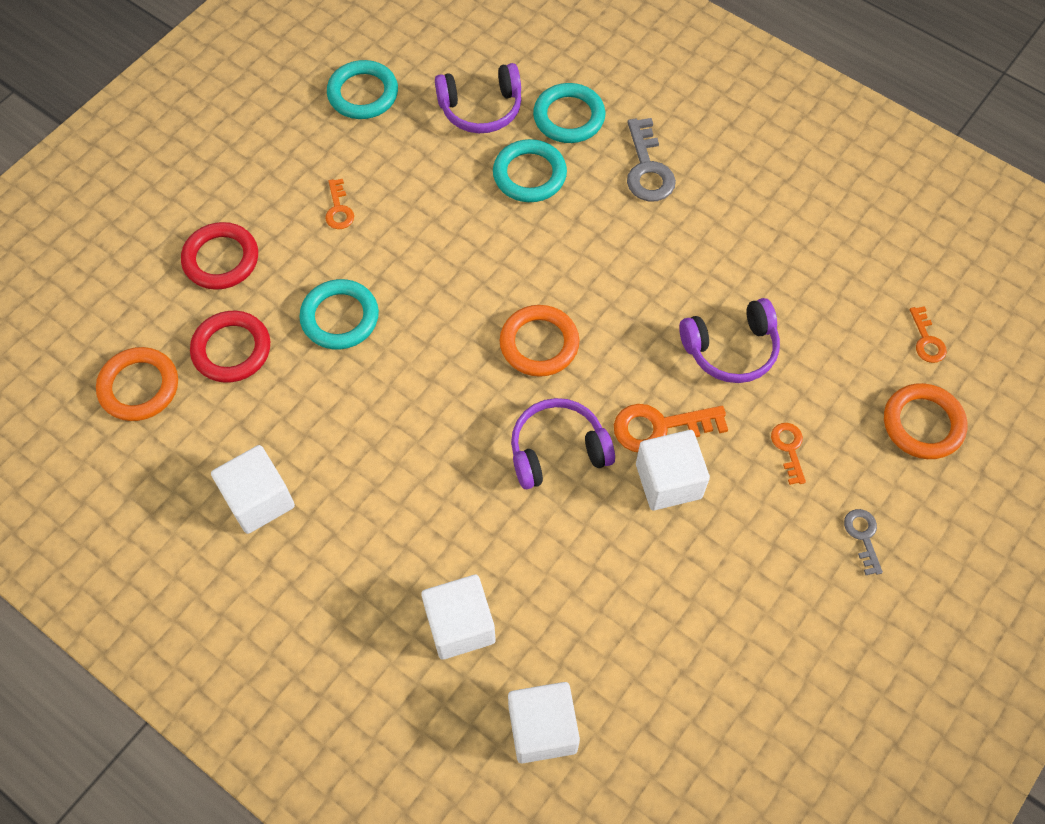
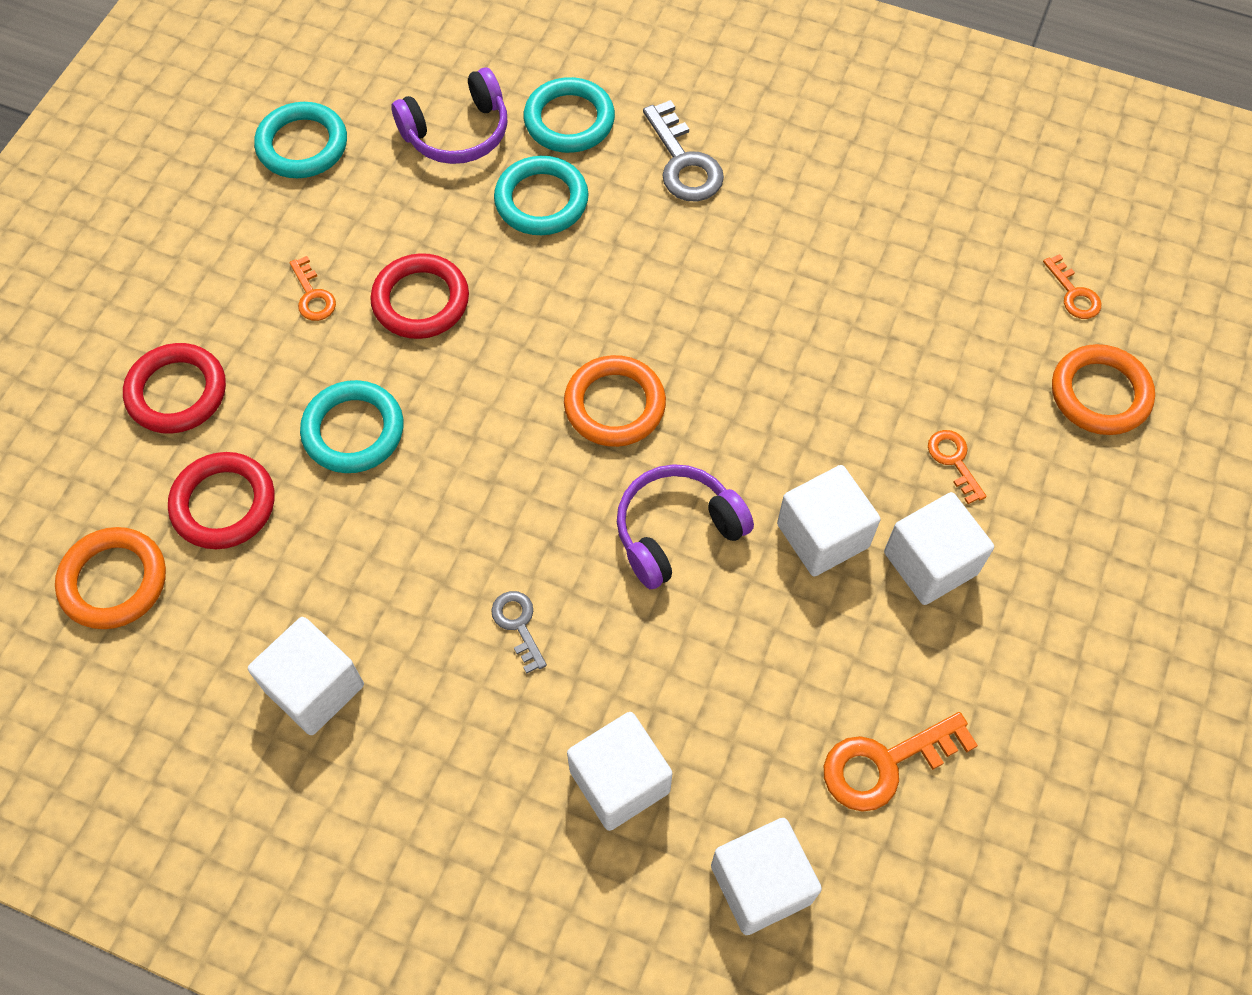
camera: 15 degrees left, 0 degrees up
orange key [614,404,728,452] -> orange key moved to [824,712,978,812]
purple headphones [679,298,780,383] -> none
grey key [844,509,883,575] -> grey key moved to [491,591,547,673]
none -> red ring [370,253,469,339]
none -> white cube [884,492,994,605]

